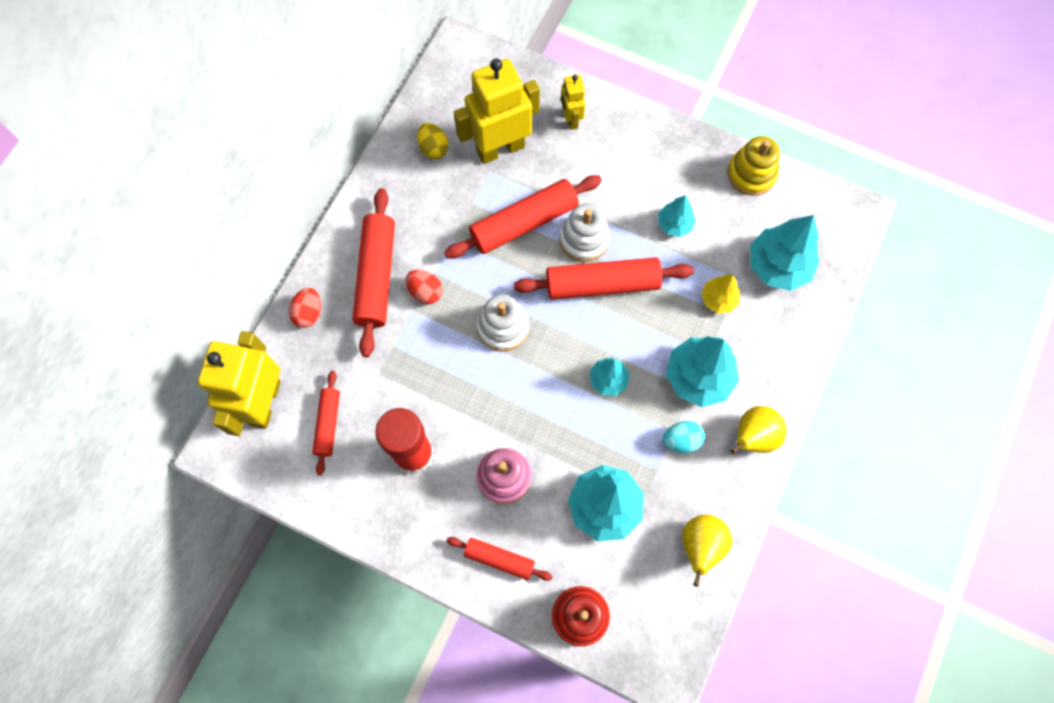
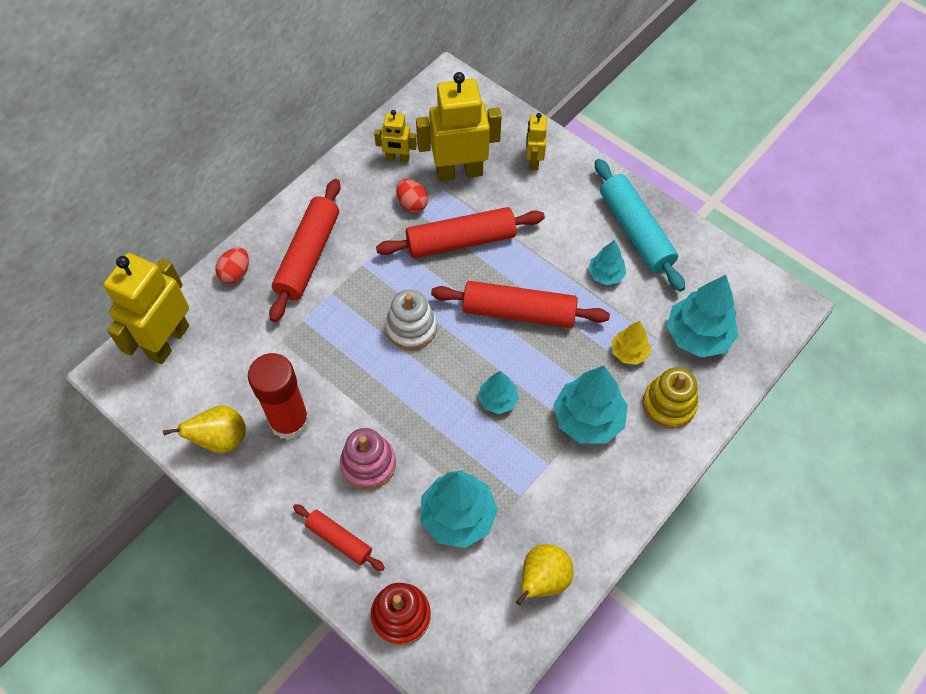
camera: 15 degrees right, 10 degrees down
red rolling pin [312,371,340,475] -> none
red egg [406,270,443,304] -> red egg moved to [396,179,428,212]
yellow egg [417,123,448,159] -> yellow robot [374,110,417,163]
white stacking toy [559,203,610,262] -> none
turquoise egg [663,421,705,453] -> none
yellow stacking toy [727,136,780,196] -> yellow stacking toy moved to [643,367,698,429]
yellow pear [730,406,787,454] -> yellow pear moved to [163,405,246,453]
none -> turquoise rolling pin [595,159,685,292]

